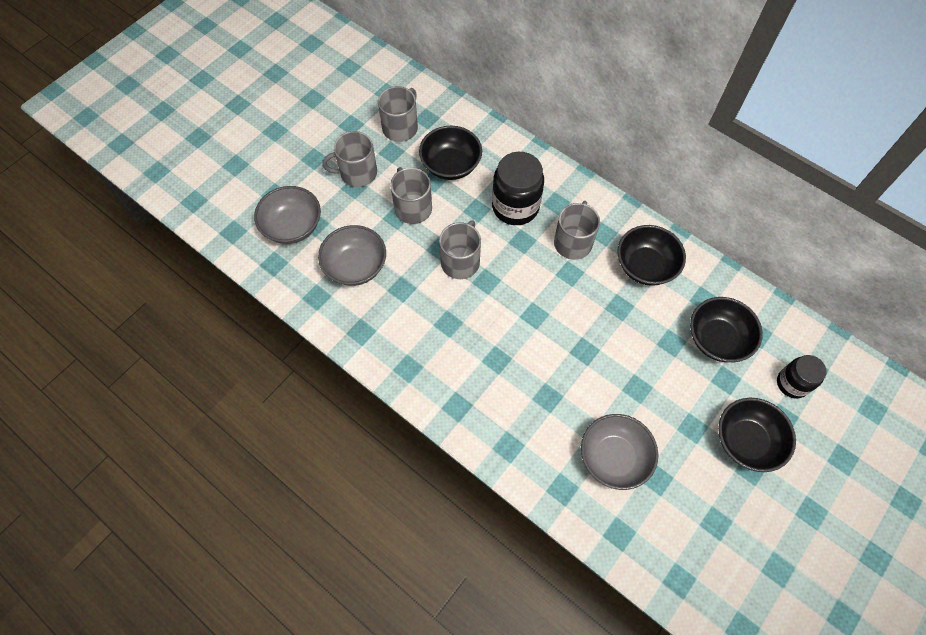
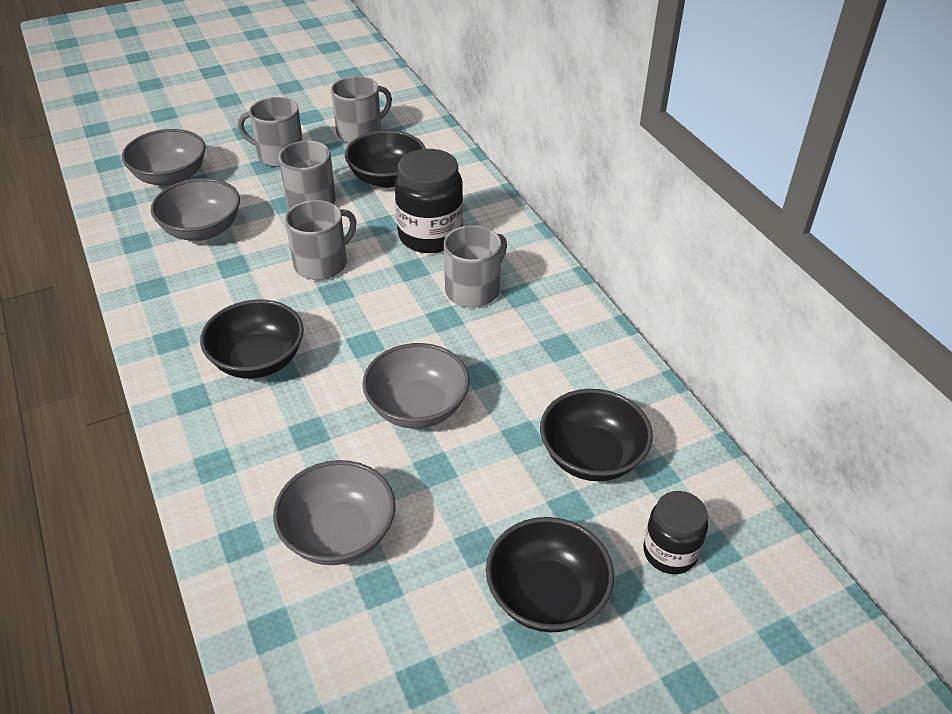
camera: 25 degrees right, 20 degrees down
black bowl [617,225,686,286] -> black bowl moved to [200,300,304,379]
none -> grey bowl [362,343,470,429]

